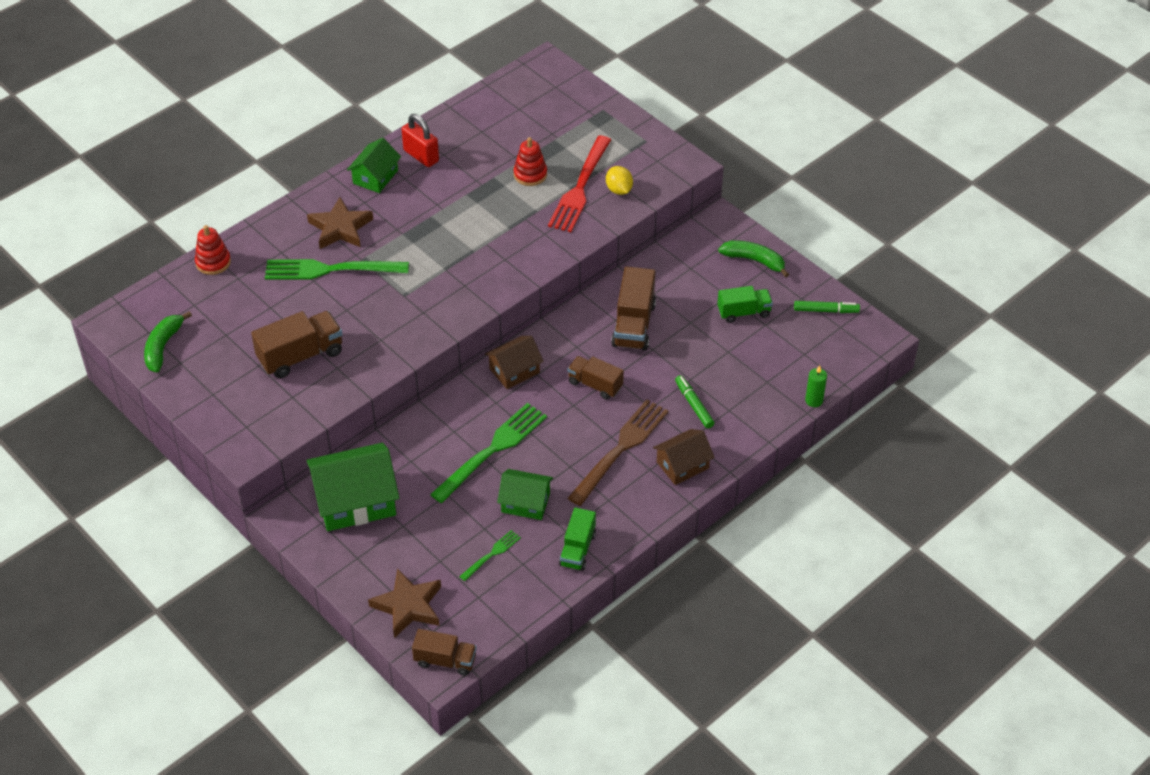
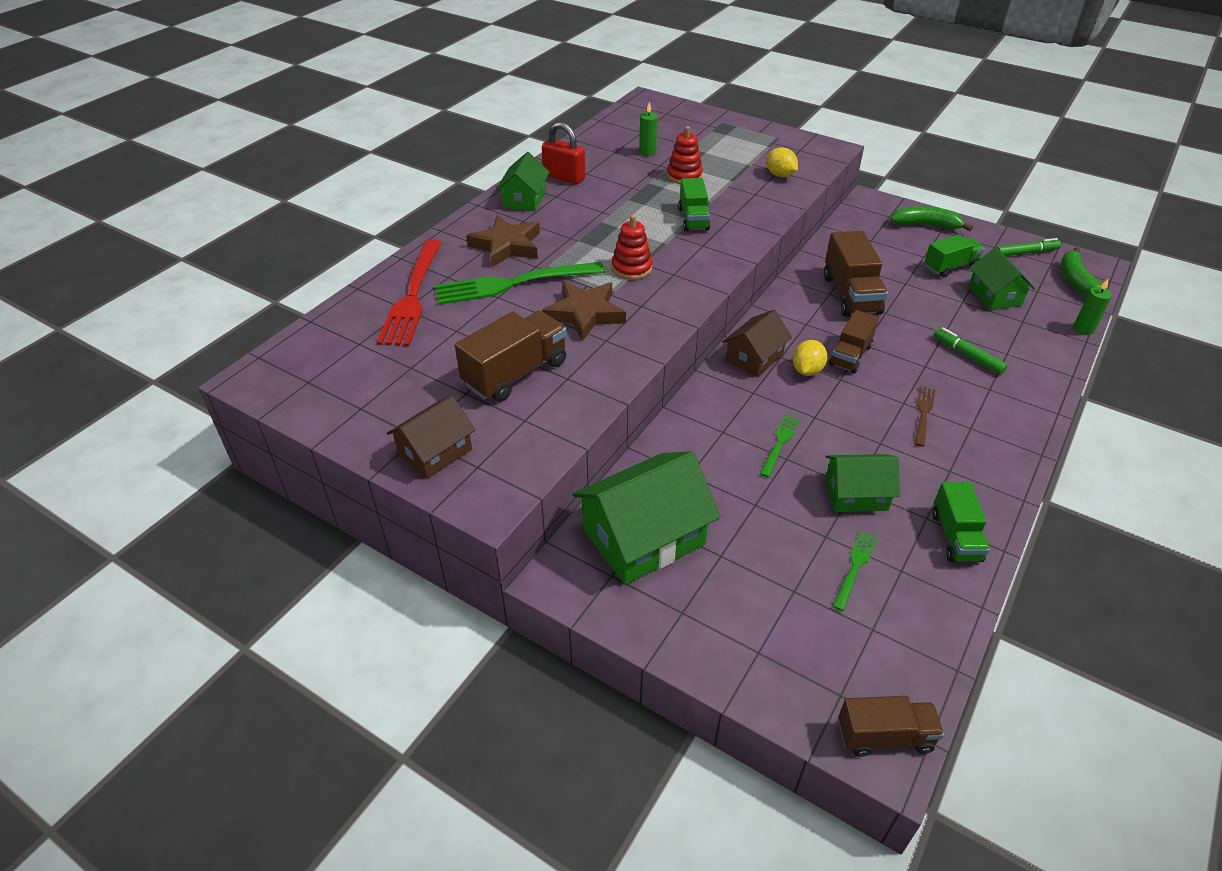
camera: 15 degrees left, 5 degrees down
green banana [144,311,192,373] -> green banana moved to [1061,247,1107,297]
red stacking toy [195,225,231,275] -> red stacking toy moved to [612,215,653,280]
brown star [368,568,441,638] -> brown star moved to [542,281,626,341]
green fork [430,403,547,503] -> green fork [760,415,800,478], size x0.48
red fork [548,136,611,232] -> red fork moved to [377,239,442,346]
brown truck [568,356,624,400] -> brown truck turned 75 degrees counterclockwise [829,310,879,373]
brown fork [568,399,668,506] -> brown fork [914,386,935,447], size x0.48
brown house [653,429,715,485] -> brown house moved to [387,395,475,479]
none -> green candle [639,102,657,156]
none -> green truck [678,178,711,231]
none -> yellow lemon [793,340,828,376]
none -> green house [969,248,1035,310]

